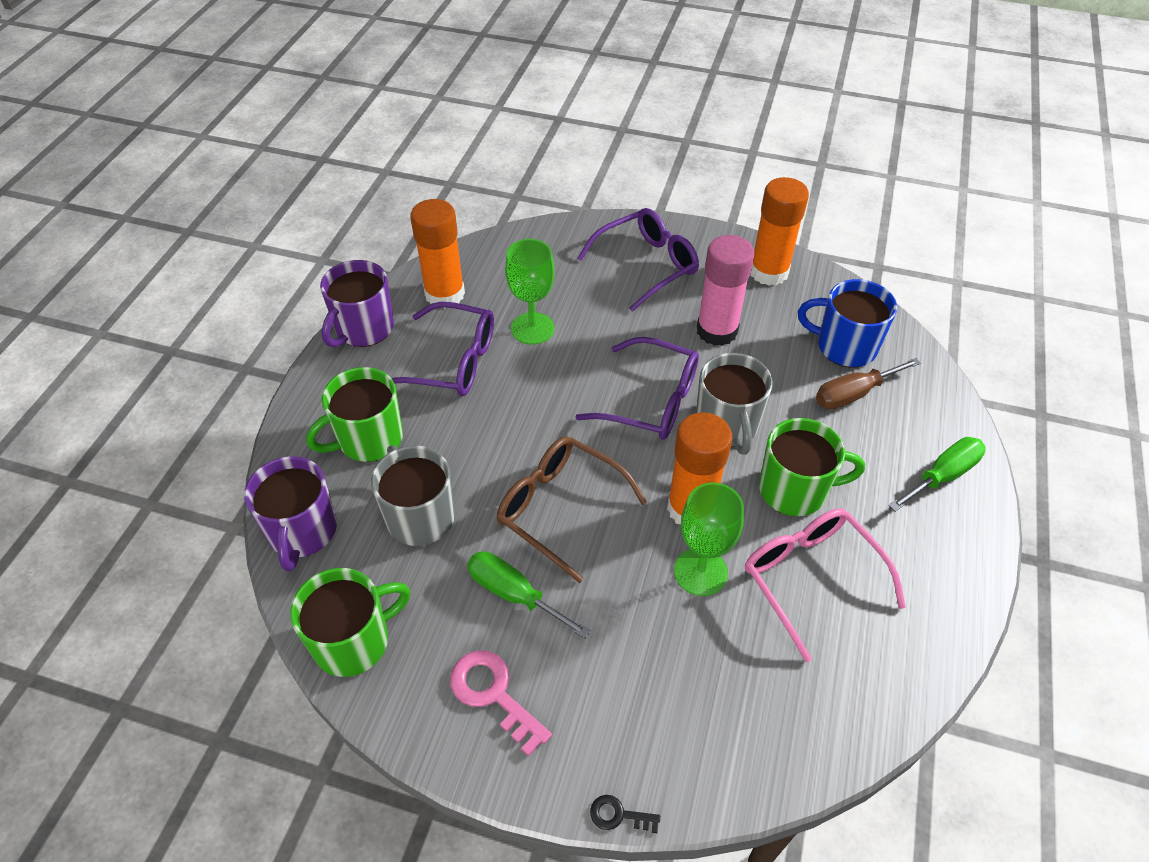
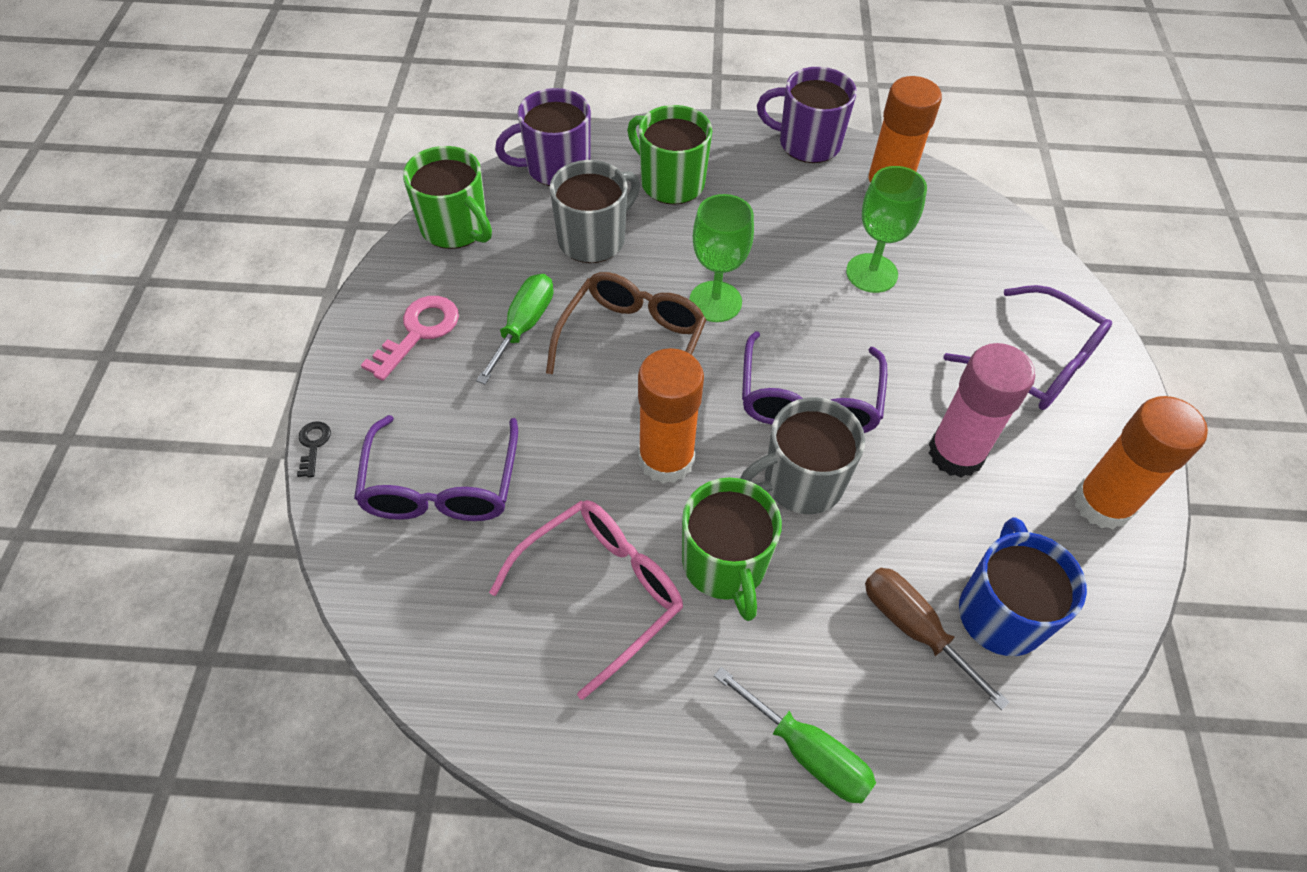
camera: 75 degrees right, 5 degrees up
purple glasses [391,302,494,396] -> purple glasses moved to [354,415,518,521]
green goblet [674,482,744,596] -> green goblet moved to [689,194,754,322]

